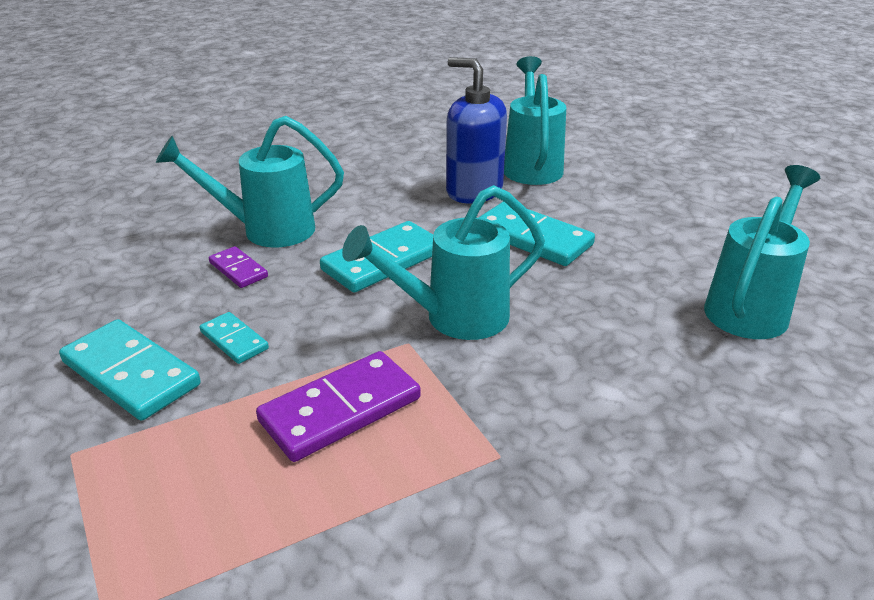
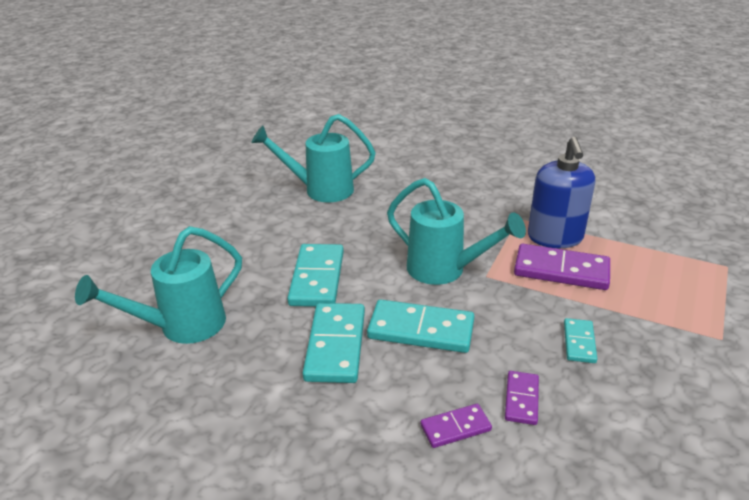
camera: 125 degrees left, 0 degrees up
turquoise domino [59,319,201,421] -> turquoise domino moved to [303,303,365,383]
turquoise watering can [156,116,344,247] -> purple domino [420,404,492,448]
blue soap dispenser [446,57,507,204] -> blue soap dispenser moved to [528,137,595,248]

